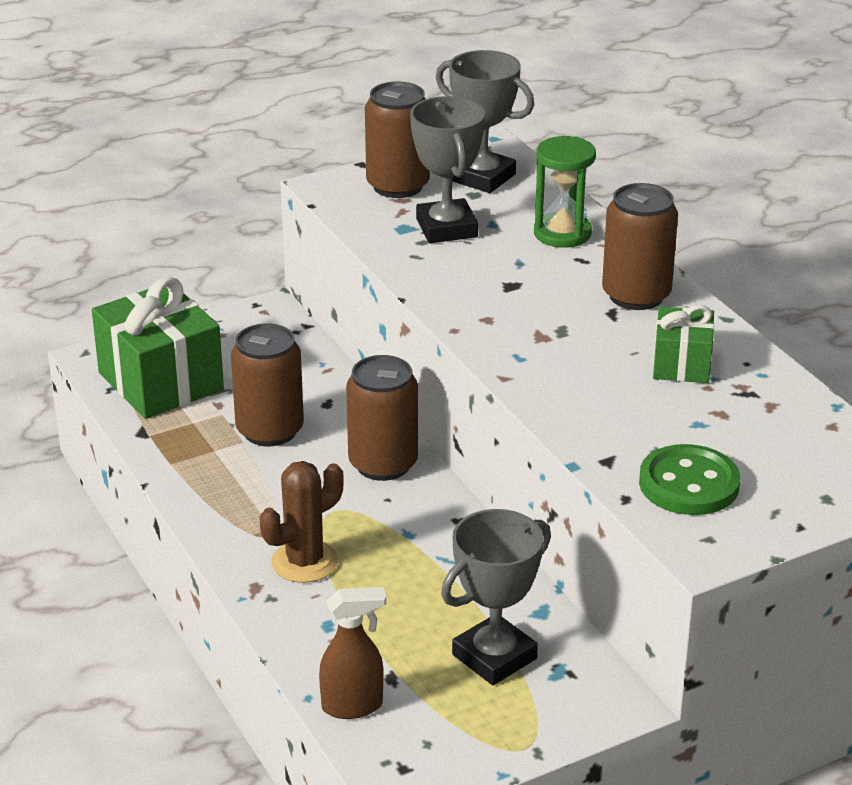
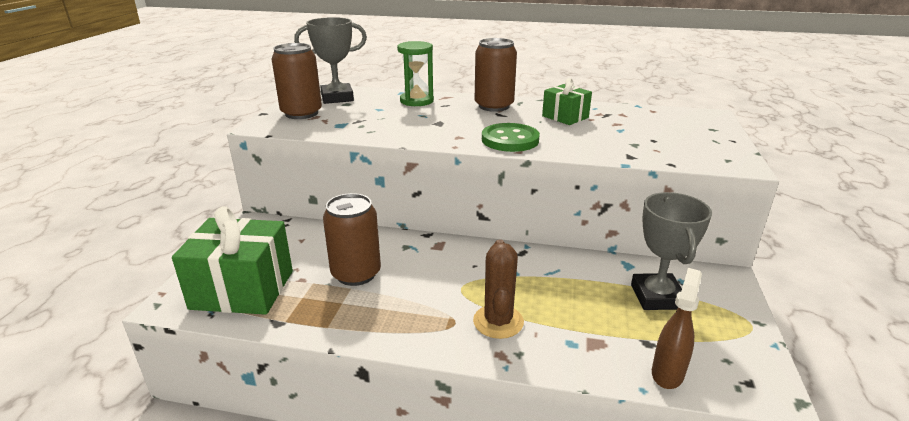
camera: 50 degrees left, 5 degrees down
brown can [346,355,418,481] -> none
grey trophy [410,96,485,243] -> none
green button [639,444,740,515] -> green button moved to [482,123,540,152]

